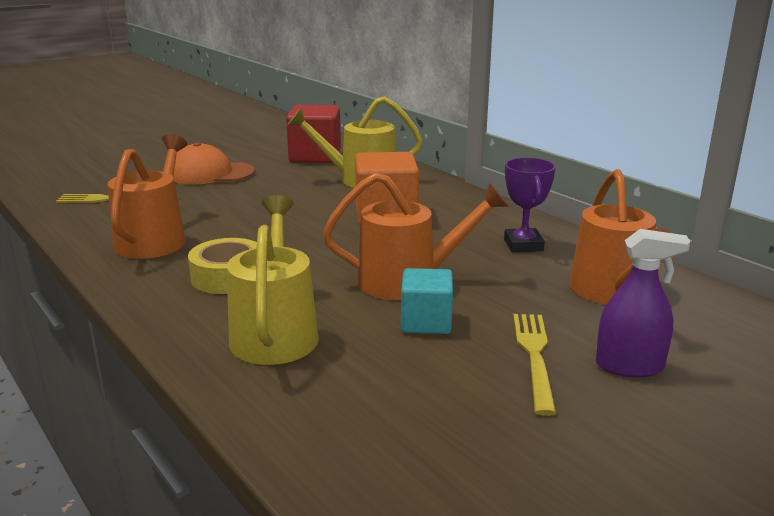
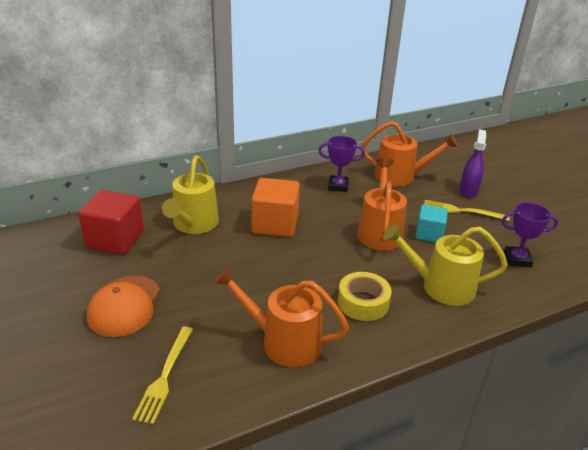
camera: 80 degrees left, 10 degrees up
none -> purple trophy [502,202,558,267]

